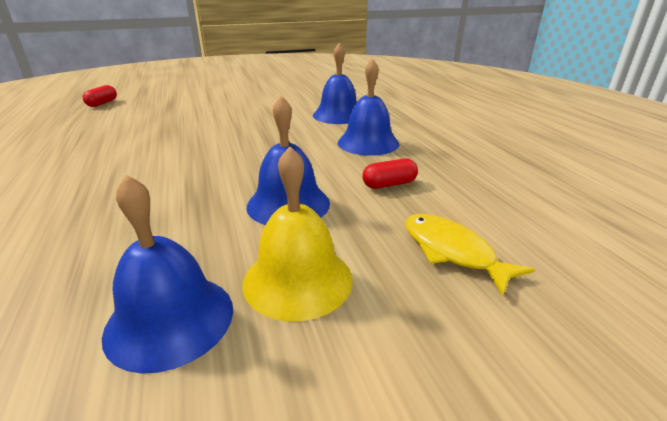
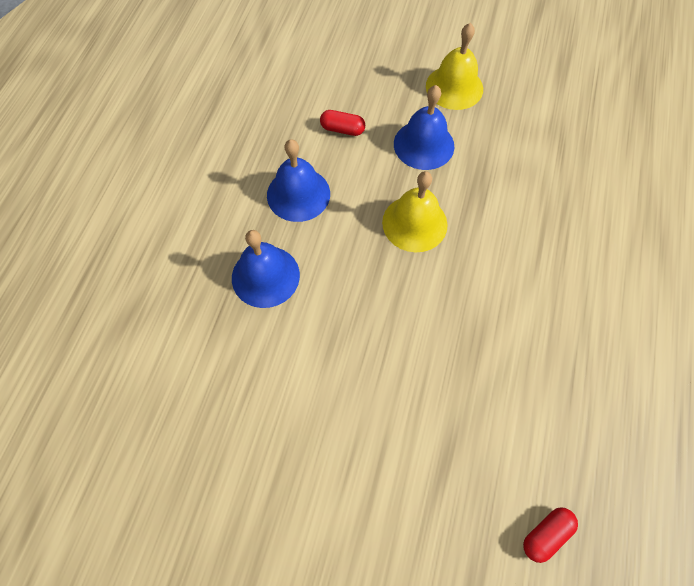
camera: 145 degrees left, 35 degrees up
blue bell [102,175,233,373] -> none
yellow fish [405,214,535,296] -> none
none -> yellow bell [382,171,448,252]

